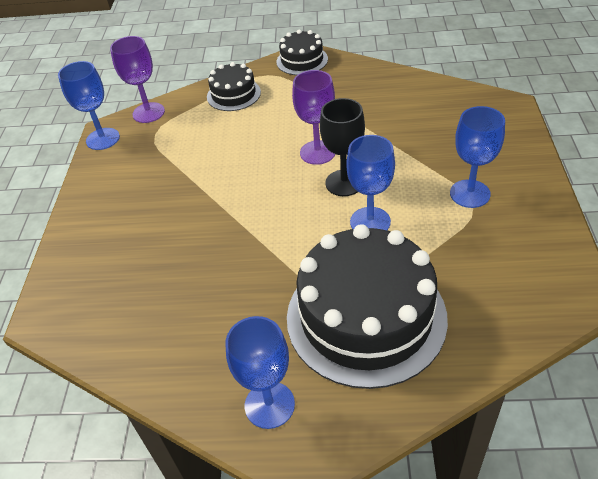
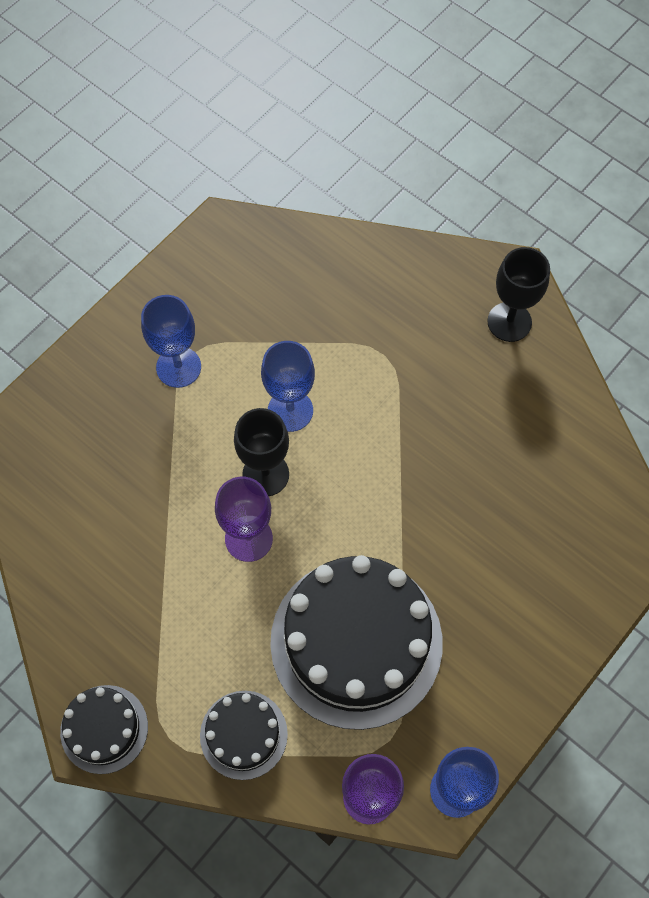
camera: 145 degrees left, 20 degrees up
blue goblet [226,316,295,429] -> black goblet [487,247,550,342]
black cake [287,224,448,389] -> black cake moved to [270,555,443,730]

